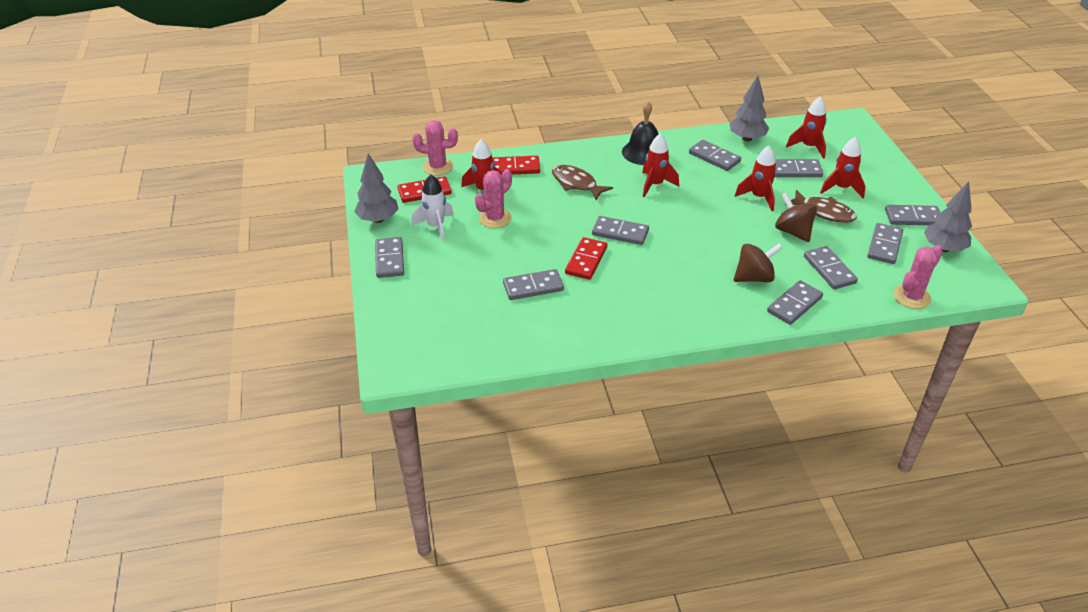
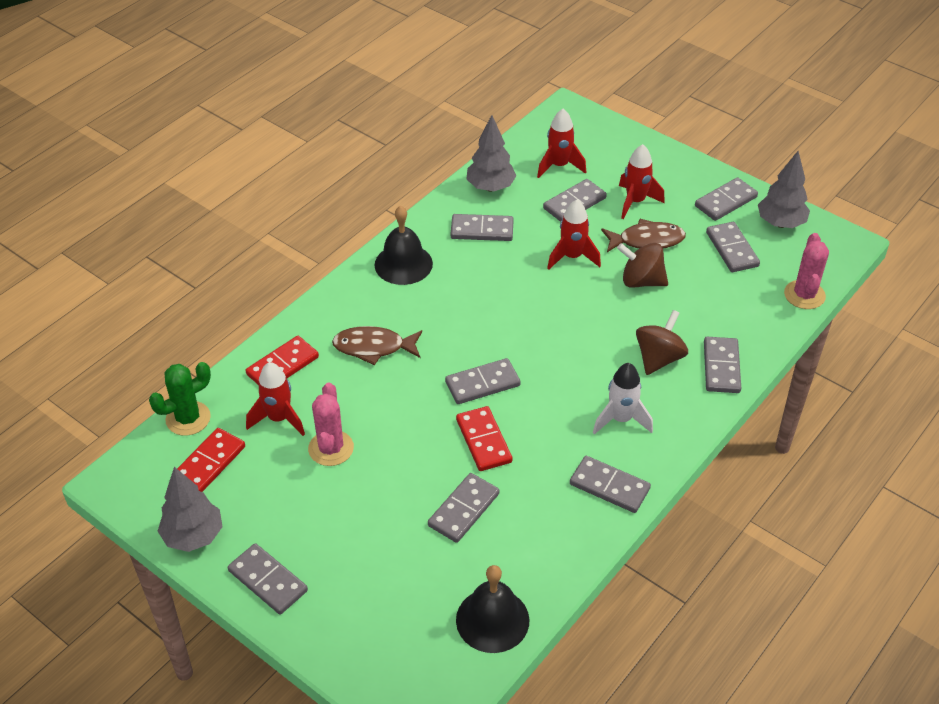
camera: 40 degrees left, 5 degrees up
white rocket [411,174,454,242] -> white rocket moved to [593,363,653,435]
pink cactus [412,120,458,176] -> green cactus [149,362,211,436]
red rocket [642,133,679,197] -> none
grey domino [804,246,858,289] -> grey domino moved to [570,456,651,513]
none -> black bell [456,565,529,653]

